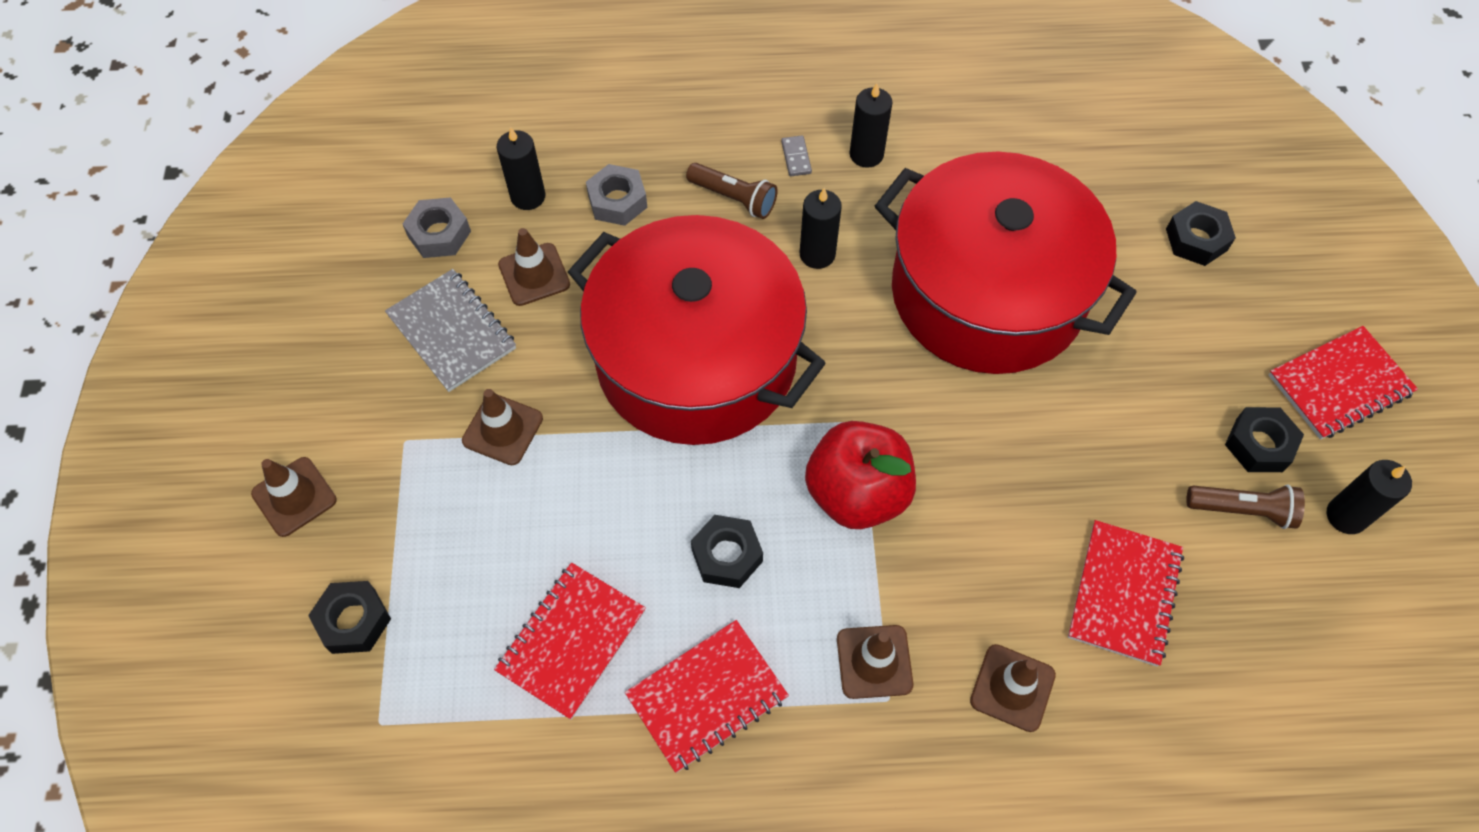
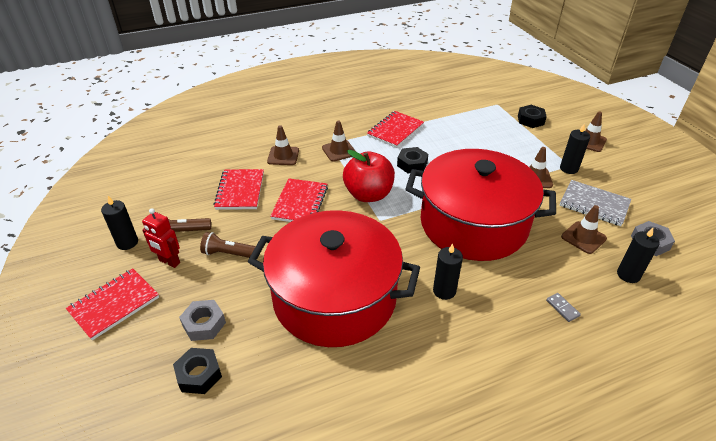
camera: 160 degrees right, 20 degrees down
red notebook [494,563,646,720] -> red notebook moved to [270,178,328,222]
grey nut [586,164,648,226] -> grey nut moved to [179,300,226,341]
brown flashlight [686,163,777,219] -> brown flashlight moved to [200,232,256,258]
grey domino [781,135,812,176] -> grey domino moved to [546,293,581,322]
black candle [850,83,892,168] -> black candle moved to [560,124,590,174]
black nut [1225,407,1304,472] -> red robot [142,208,180,268]

